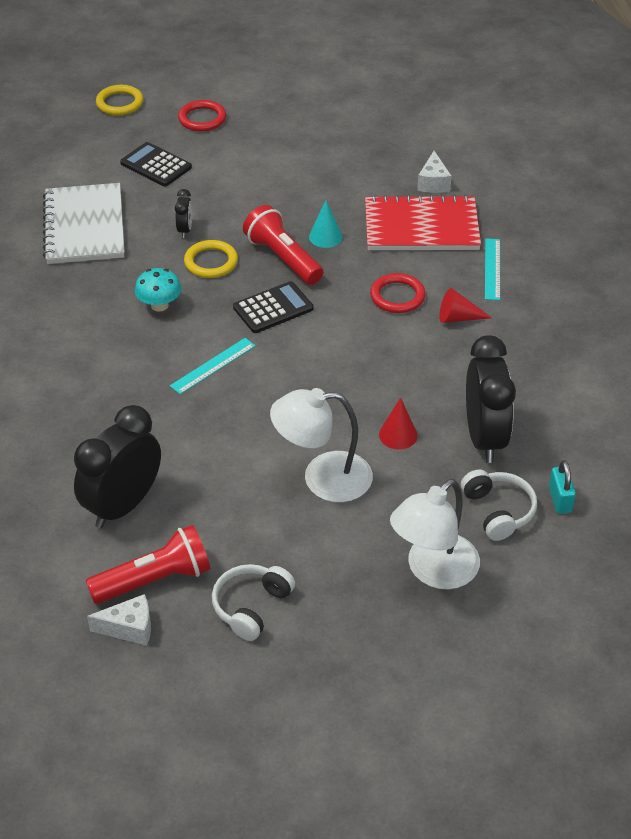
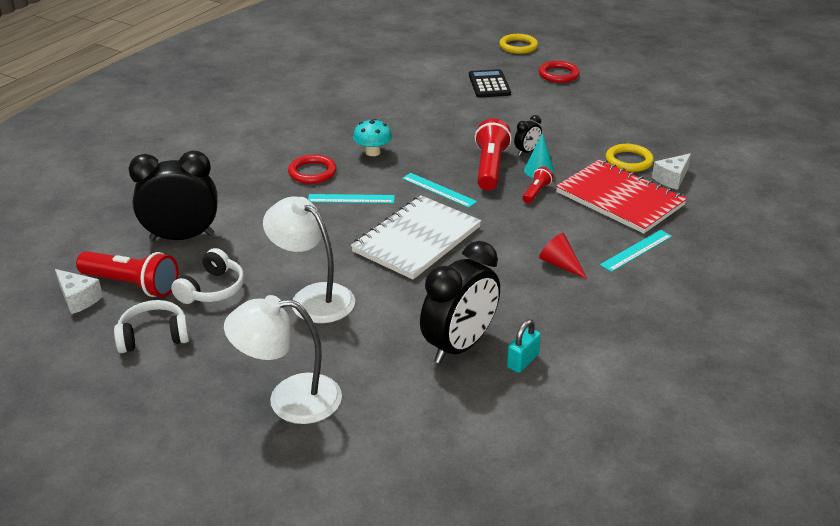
camera: 45 degrees right, 10 degrees down
white notebook [43,183,124,264] -> white notebook moved to [351,195,481,279]
black clock [175,189,192,238] -> black clock moved to [514,115,542,155]
yellow ring [184,240,238,278] -> yellow ring moved to [606,144,654,172]
black calculator [233,281,314,333] -> turquoise ruler [402,173,477,208]
red ring [370,273,426,313] -> red ring moved to [288,155,337,184]
red cone [379,397,418,450] -> none
white headphones [461,469,537,541] -> white headphones moved to [171,248,244,304]
turquoise padlock [549,460,576,514] -> turquoise padlock moved to [507,319,541,373]
none -> red flashlight [522,167,553,203]

